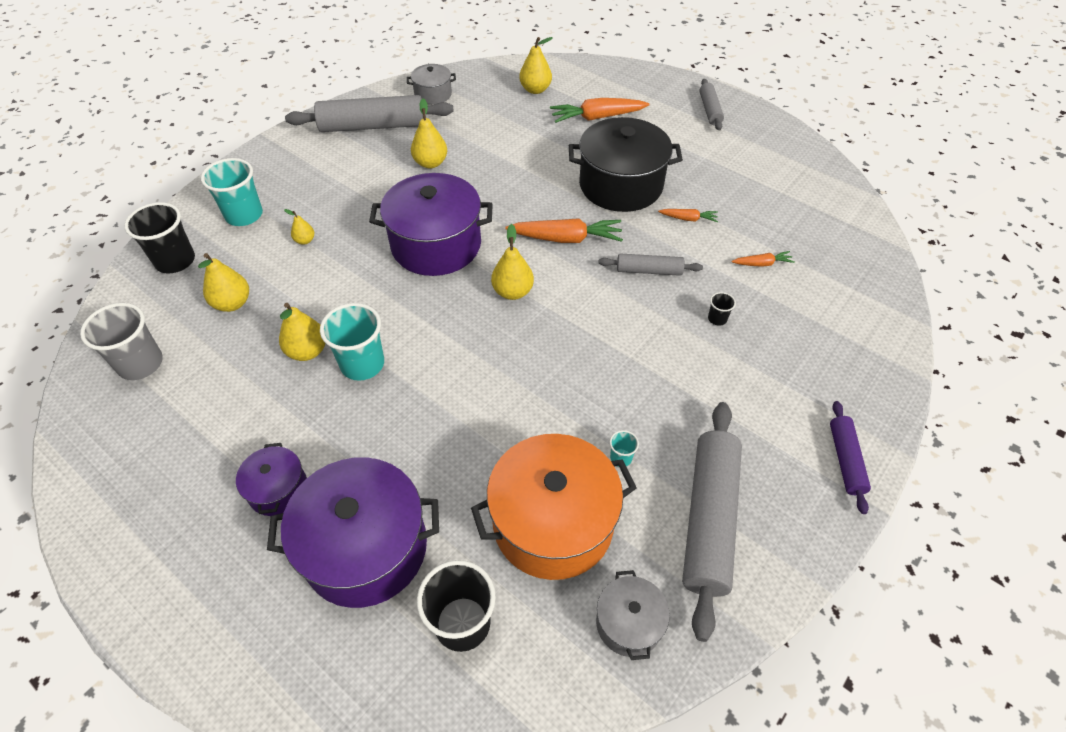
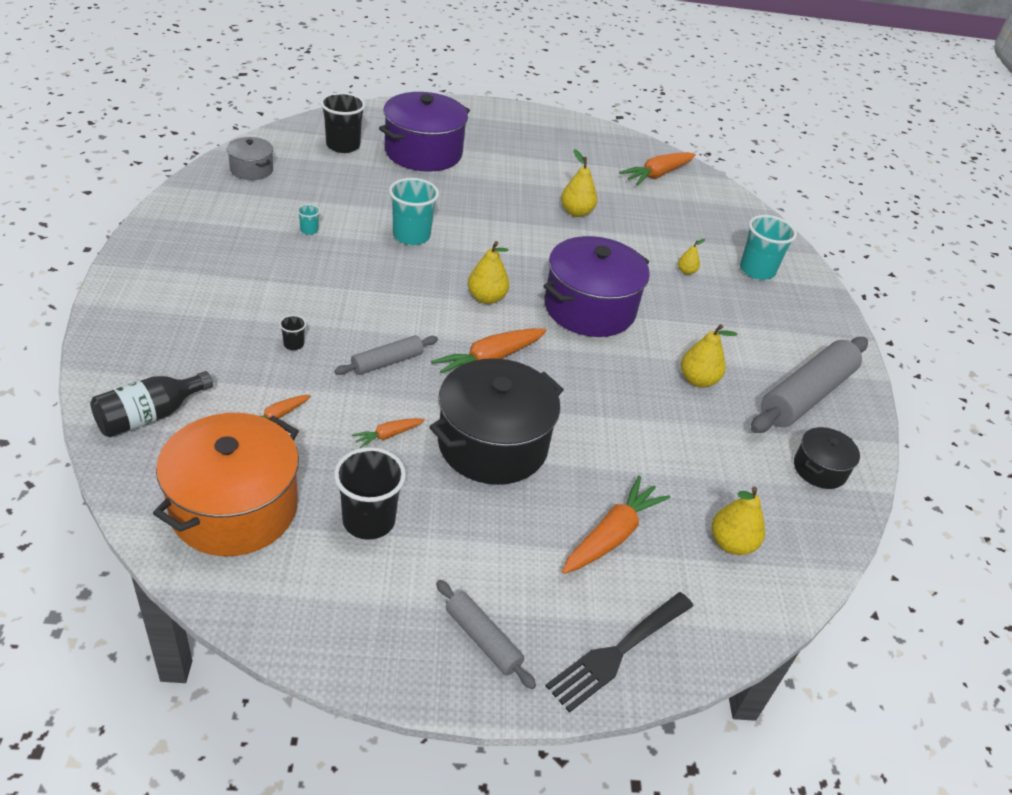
camera: 135 degrees right, 10 degrees down
grey cup [80,303,163,380] -> orange carrot [619,152,696,185]
black cup [124,202,195,274] -> black cup moved to [334,447,406,540]
yellow pear [198,253,249,312] -> none
purple pot [236,443,307,516] -> none
turquoise cup [320,303,384,381] -> turquoise cup moved to [389,178,439,245]
grey pot [407,64,456,105] -> black pot [794,427,860,489]
orange pot [471,434,637,580] -> orange pot moved to [153,413,299,556]
grey rolling pin [682,402,742,642] -> none
purple rolling pin [830,401,871,514] -> none
none -> black bottle [90,371,213,437]
none -> black fork [545,592,693,713]

